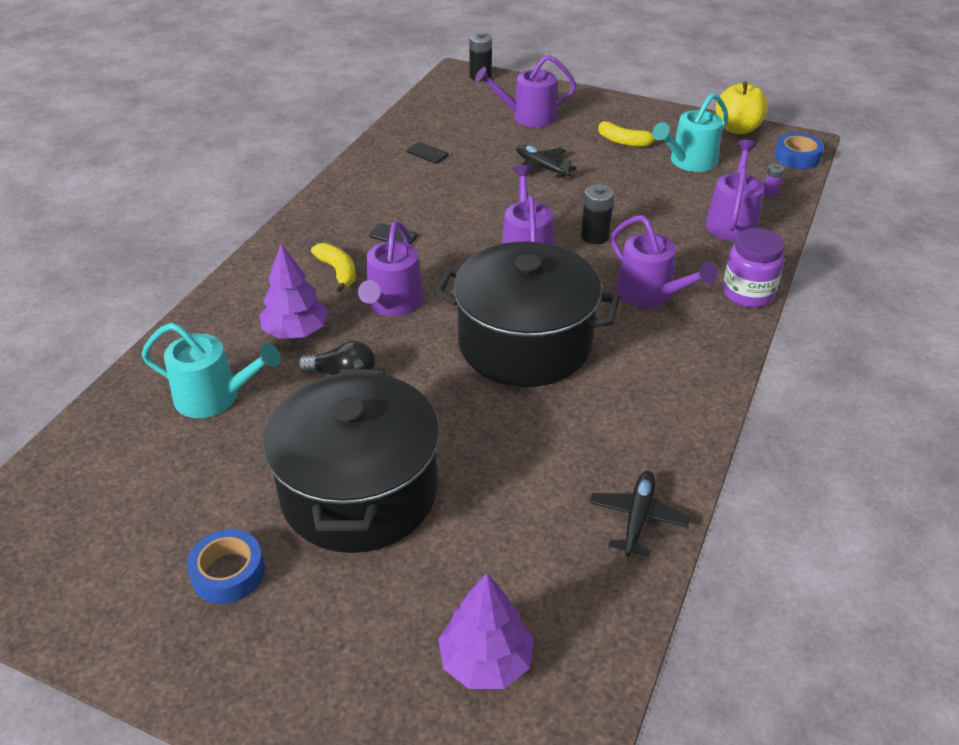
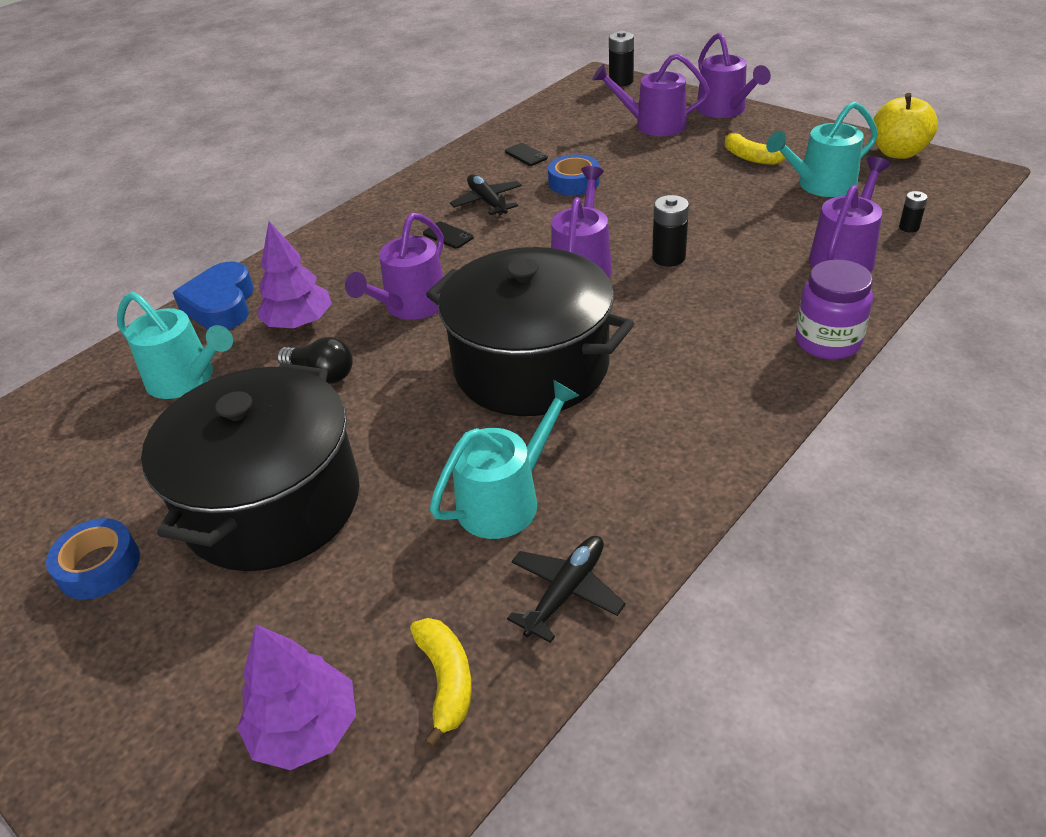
camera: 20 degrees right, 0 degrees up
yellow banana [311,243,356,292] -> yellow banana moved to [410,618,472,748]
black plane [516,145,577,178] -> black plane moved to [450,174,522,215]
purple watering can [611,215,717,307] -> purple watering can moved to [696,33,771,118]
purple battery [763,164,785,197] -> black battery [899,191,928,233]
blue tape [775,133,824,169] -> blue tape moved to [548,154,600,196]
none -> blue heart [173,262,254,329]
none -> turquoise watering can [430,380,580,539]

